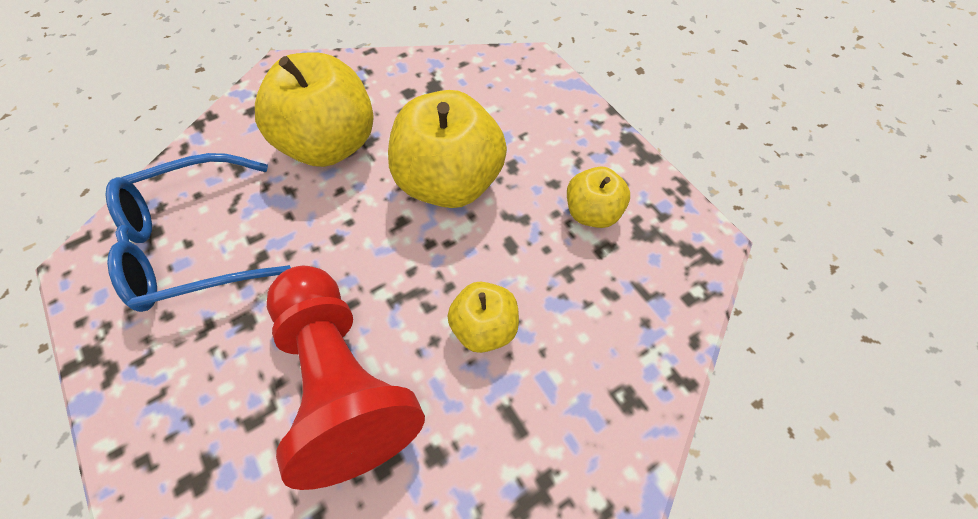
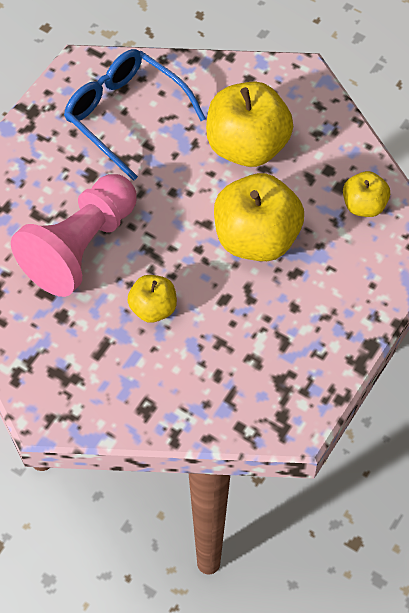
camera: 65 degrees right, 0 degrees up
red pawn [267,266,425,490] -> pink pawn [11,174,137,297]
yellow apple [567,167,630,228] -> yellow apple moved to [343,171,390,217]

